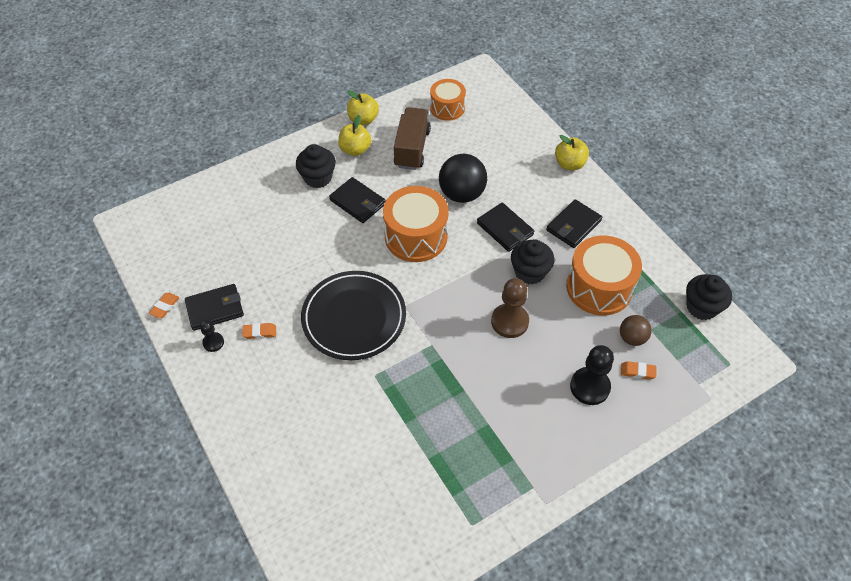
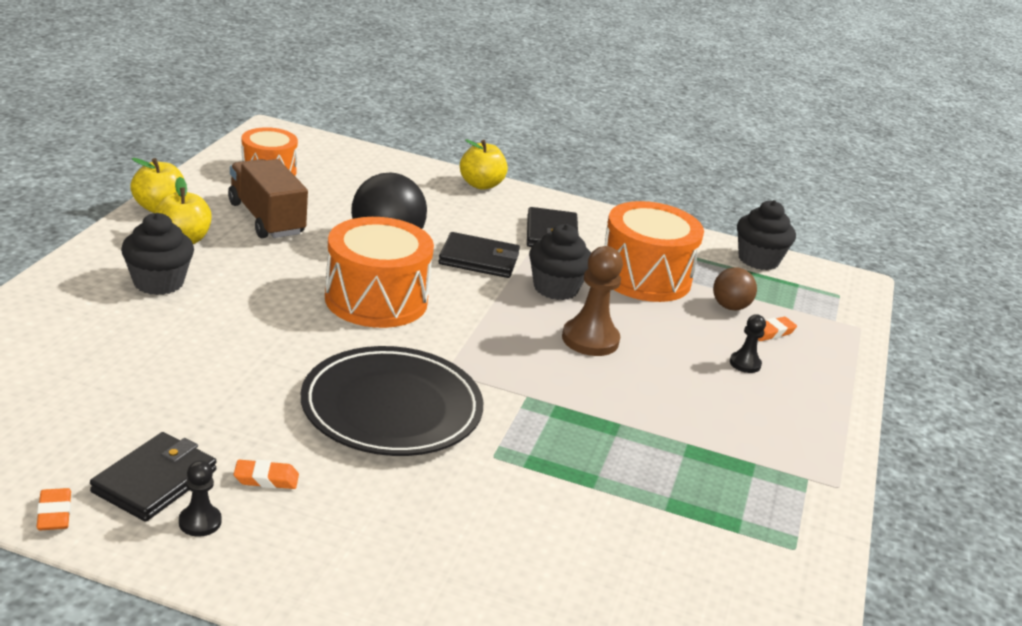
camera: 45 degrees left, 25 degrees down
orange eraser [242,323,276,339] -> orange eraser turned 45 degrees clockwise [234,460,299,489]
black wallet [329,177,386,223] -> none
black pawn [570,345,614,405] -> black pawn [730,314,766,373], size x0.54

